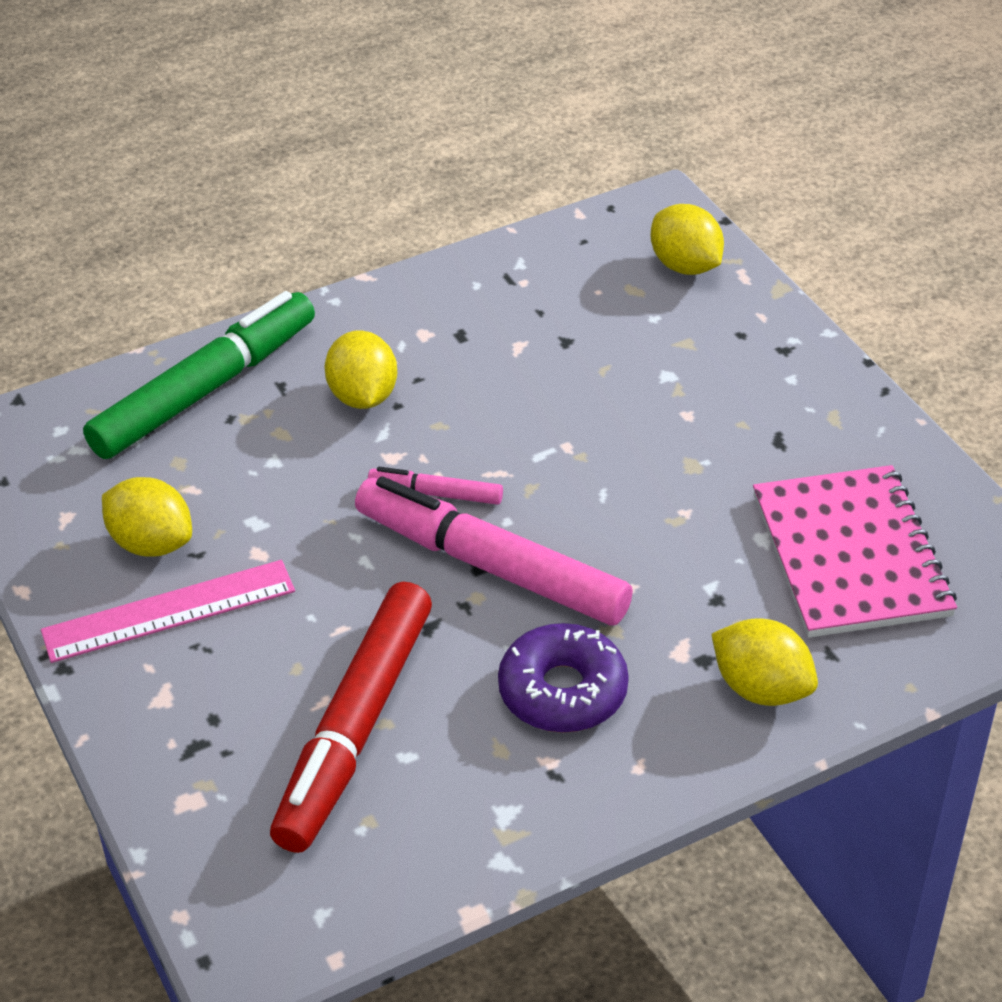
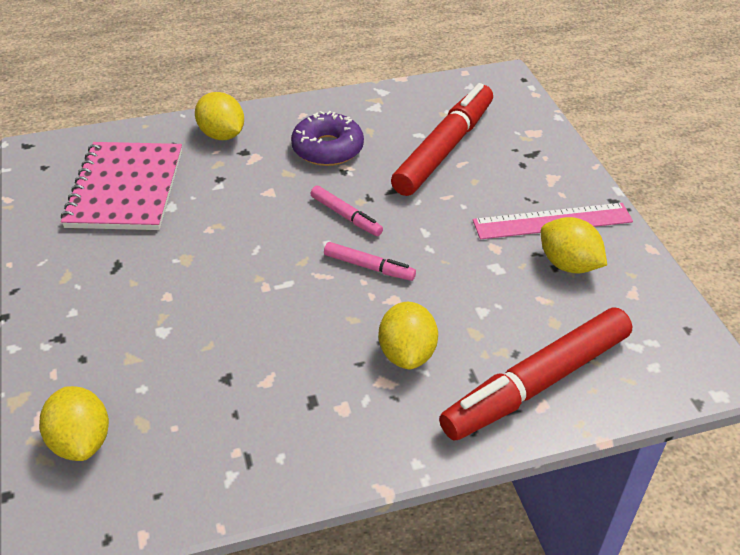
camera: 170 degrees left, 0 degrees up
green marker [83,291,315,459] -> red marker [439,307,632,441]
pink marker [355,476,633,625] -> pink marker [311,186,383,236], size x0.46

